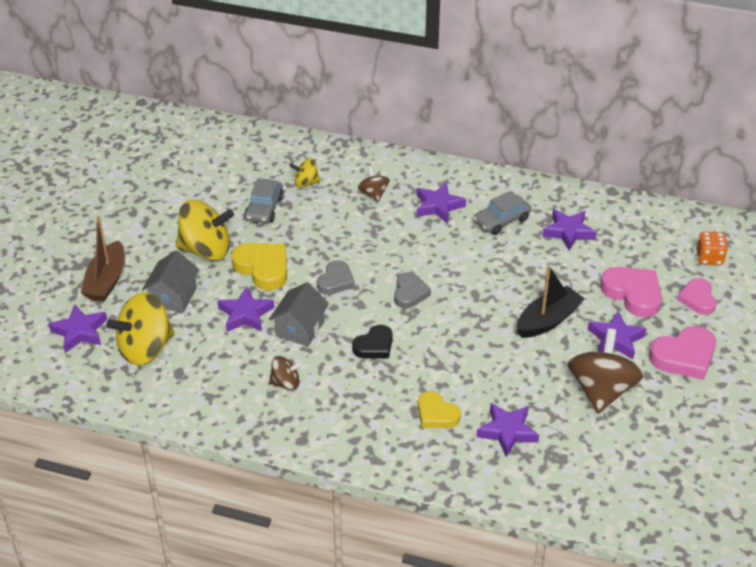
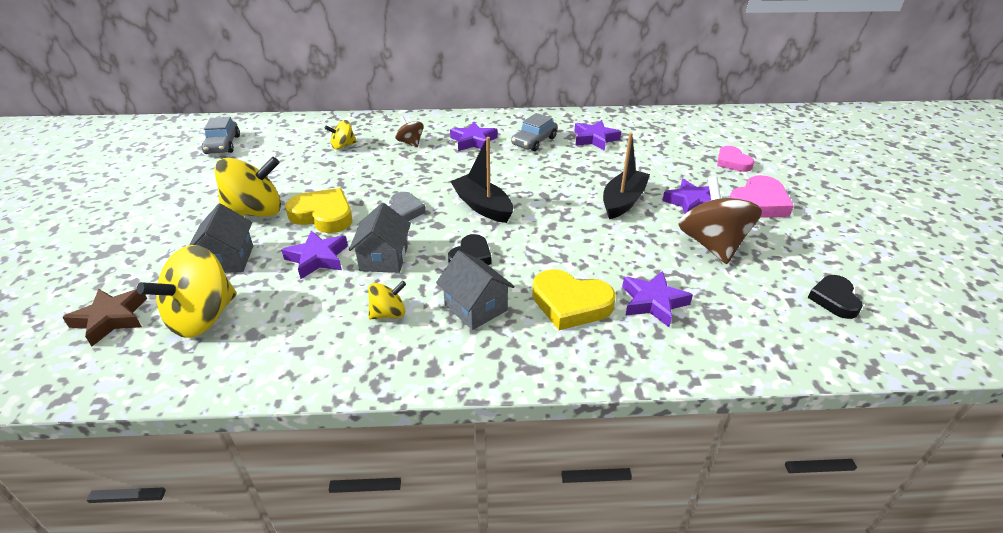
camera: 20 degrees left, 5 degrees down
purple star [48,304,107,353] -> brown star [62,289,147,346]
brown boat [81,216,125,302] -> none
grey car [244,178,284,223] -> grey car moved to [202,117,240,154]
brown spinning top [269,356,303,390] -> yellow spinning top [368,281,406,319]
grey heart [394,272,431,309] -> black boat [450,137,513,223]
yellow heart [418,391,461,428] -> yellow heart [532,269,616,330], size x1.53
pink heart [600,267,662,317] -> none
orange dice [696,231,728,265] -> none
none -> grey house [436,250,515,330]
none -> black heart [808,275,863,319]

